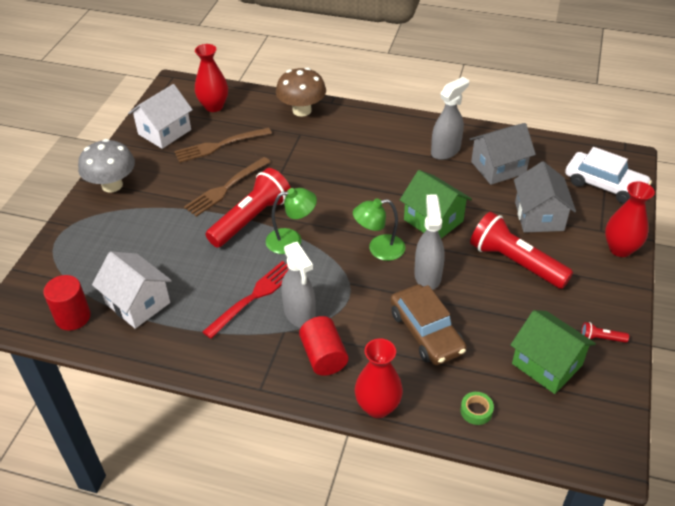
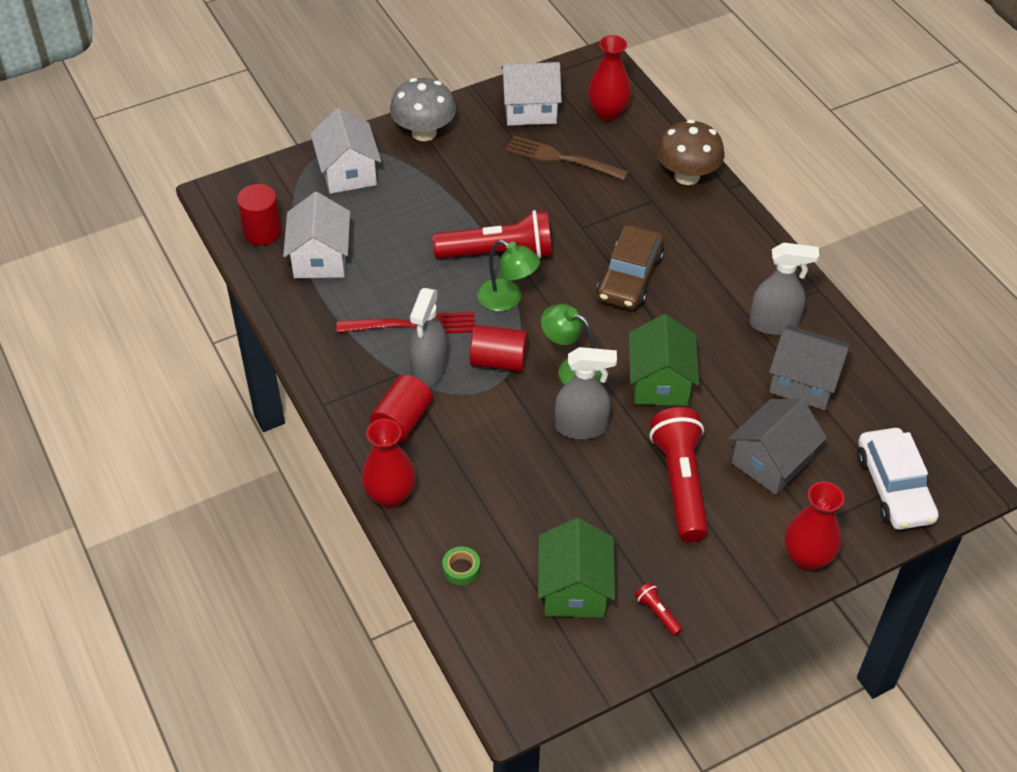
camera: 45 degrees right, 5 degrees up
brown fork [184,157,271,217] -> none
brown car [390,284,467,365] -> brown car moved to [597,225,664,309]
grey spray bottle [414,195,445,290] -> grey spray bottle turned 45 degrees clockwise [555,347,617,440]
none -> white house [310,108,381,194]
none -> red cylinder [470,325,528,372]

